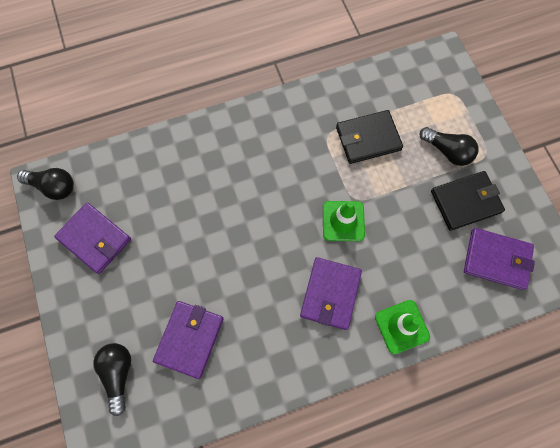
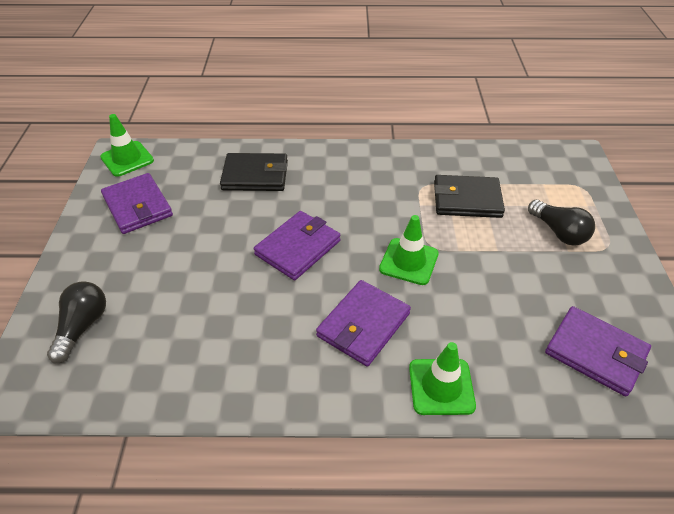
camera: 20 degrees right, 25 degrees down
black light bulb [17,168,74,200] -> green traffic cone [100,114,154,177]
purple wallet [153,301,223,379] -> purple wallet moved to [254,211,341,280]
black wallet [431,171,505,231] -> black wallet moved to [220,153,288,191]

